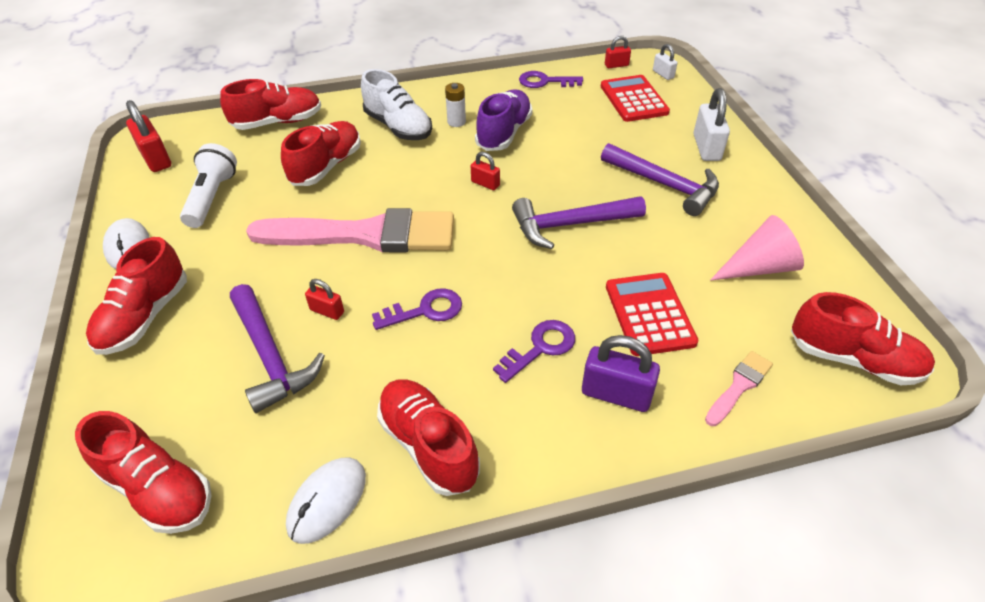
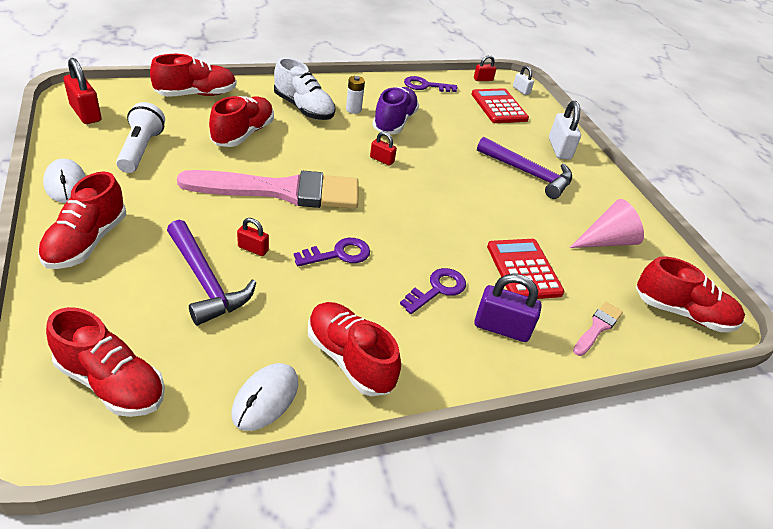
camera: 10 degrees left, 5 degrees down
purple hammer [512,196,646,249] -> none

